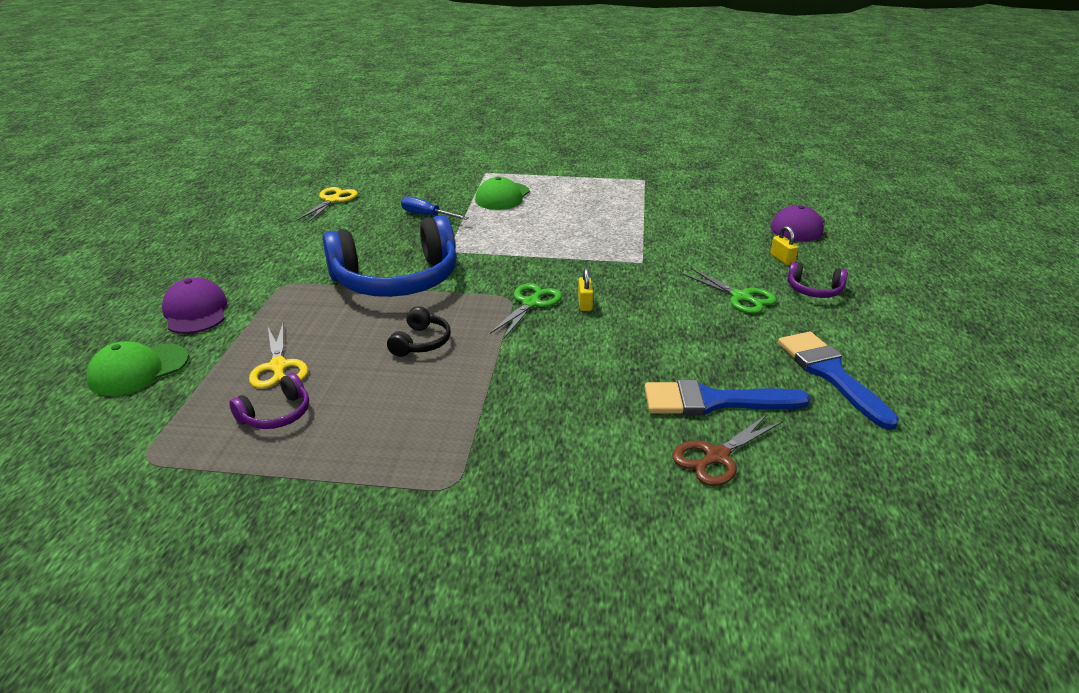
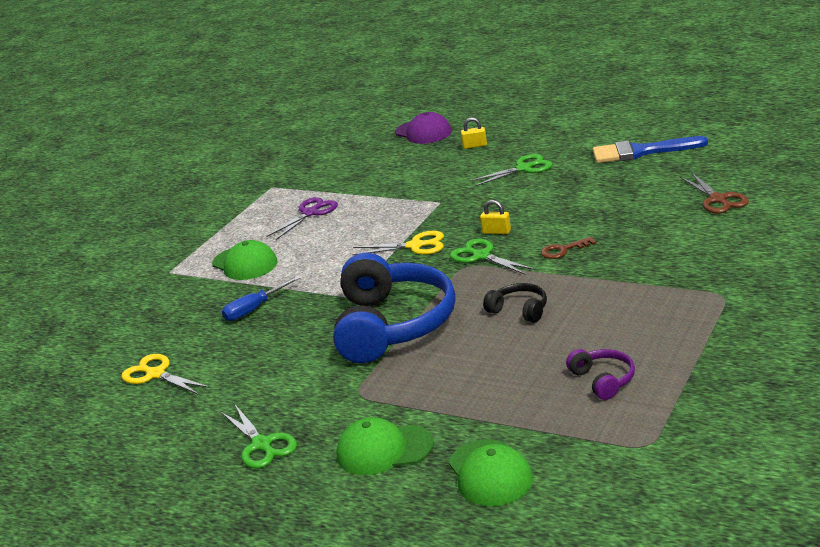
camera: 65 degrees left, 5 degrees down
purple cap [162,277,227,334] -> green cap [336,417,434,475]
yellow scissors [249,323,308,389] -> yellow scissors moved to [352,231,444,255]
blue brush [645,380,811,415] -> none
purple headphones [787,262,848,298] -> none
none -> green scissors [221,405,297,468]
none -> purple scissors [266,197,338,240]
none -> brown key [541,237,596,259]

